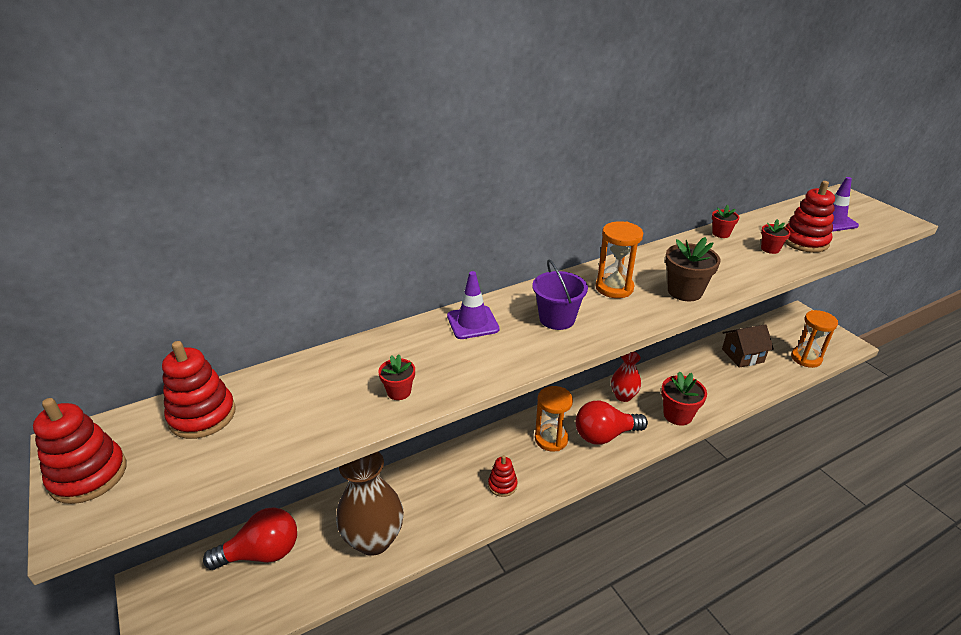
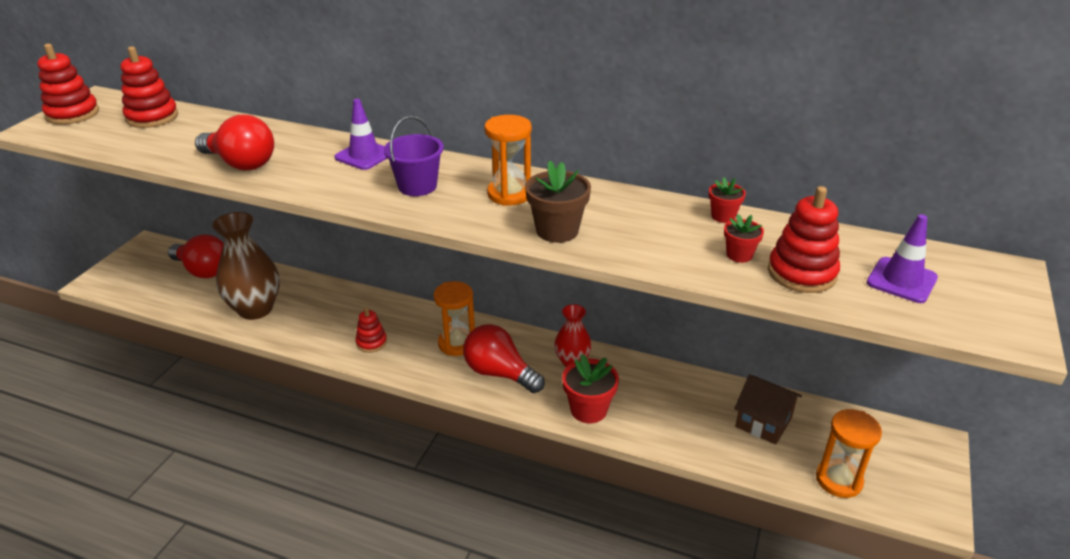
camera: 50 degrees right, 0 degrees up
red flower pot [378,355,415,400] -> red light bulb [195,115,274,171]

